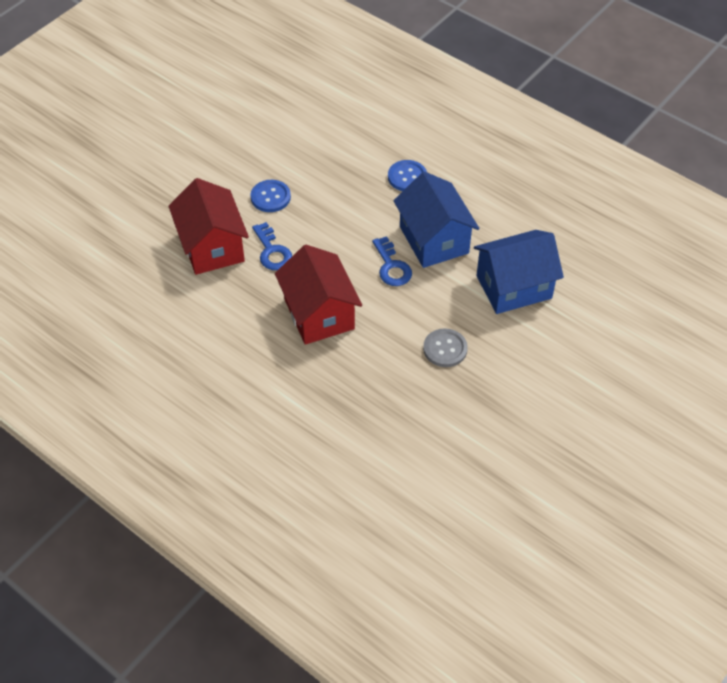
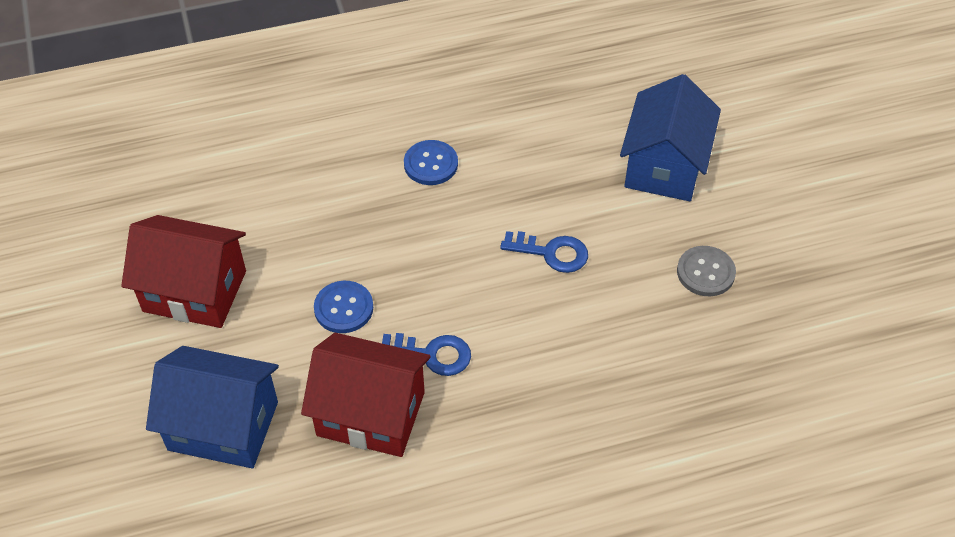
camera: 55 degrees left, 0 degrees up
red house [275,245,362,345] -> red house moved to [121,215,246,328]
blue house [393,172,479,268] -> blue house moved to [146,346,279,468]

